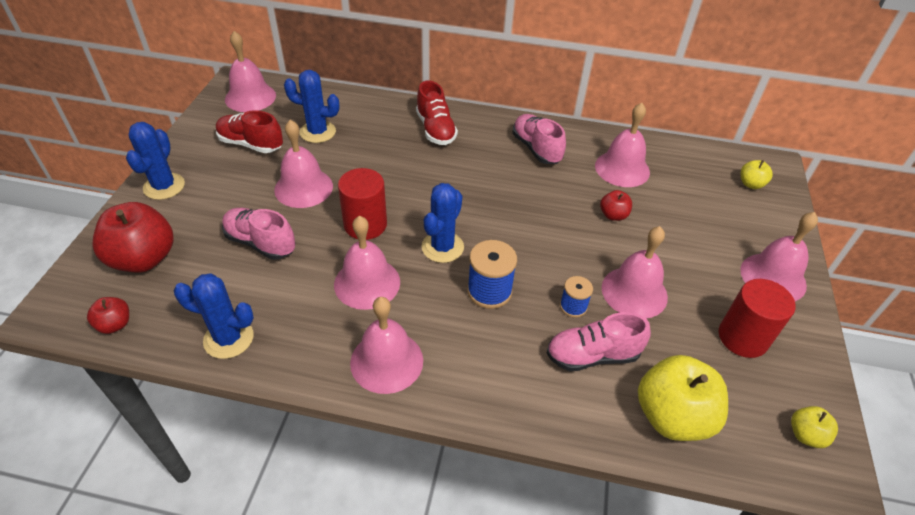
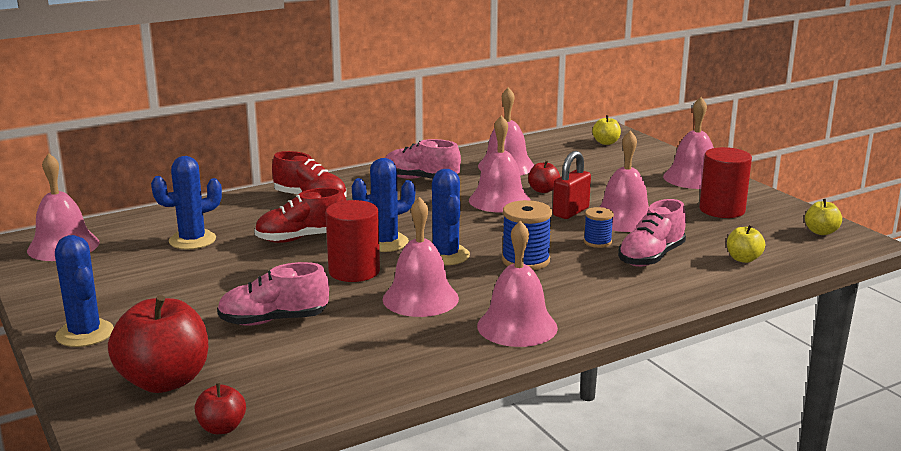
camera: 40 degrees left, 25 degrees down
blue cactus [174,273,254,359] -> blue cactus moved to [352,158,415,252]
red shoe [216,110,283,153] -> red shoe moved to [254,187,347,243]
pink bell [274,120,333,208] -> pink bell moved to [469,115,530,213]
yellow apple [638,355,728,441] -> yellow apple [727,225,765,263], size x0.49
none -> red padlock [553,151,591,219]

